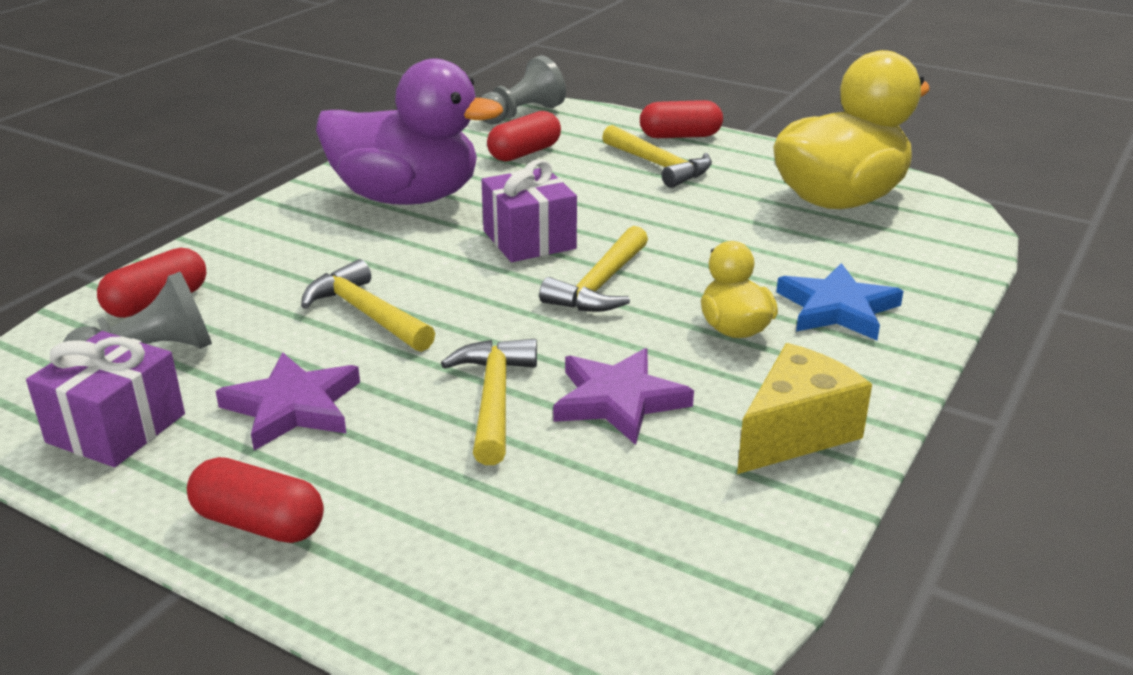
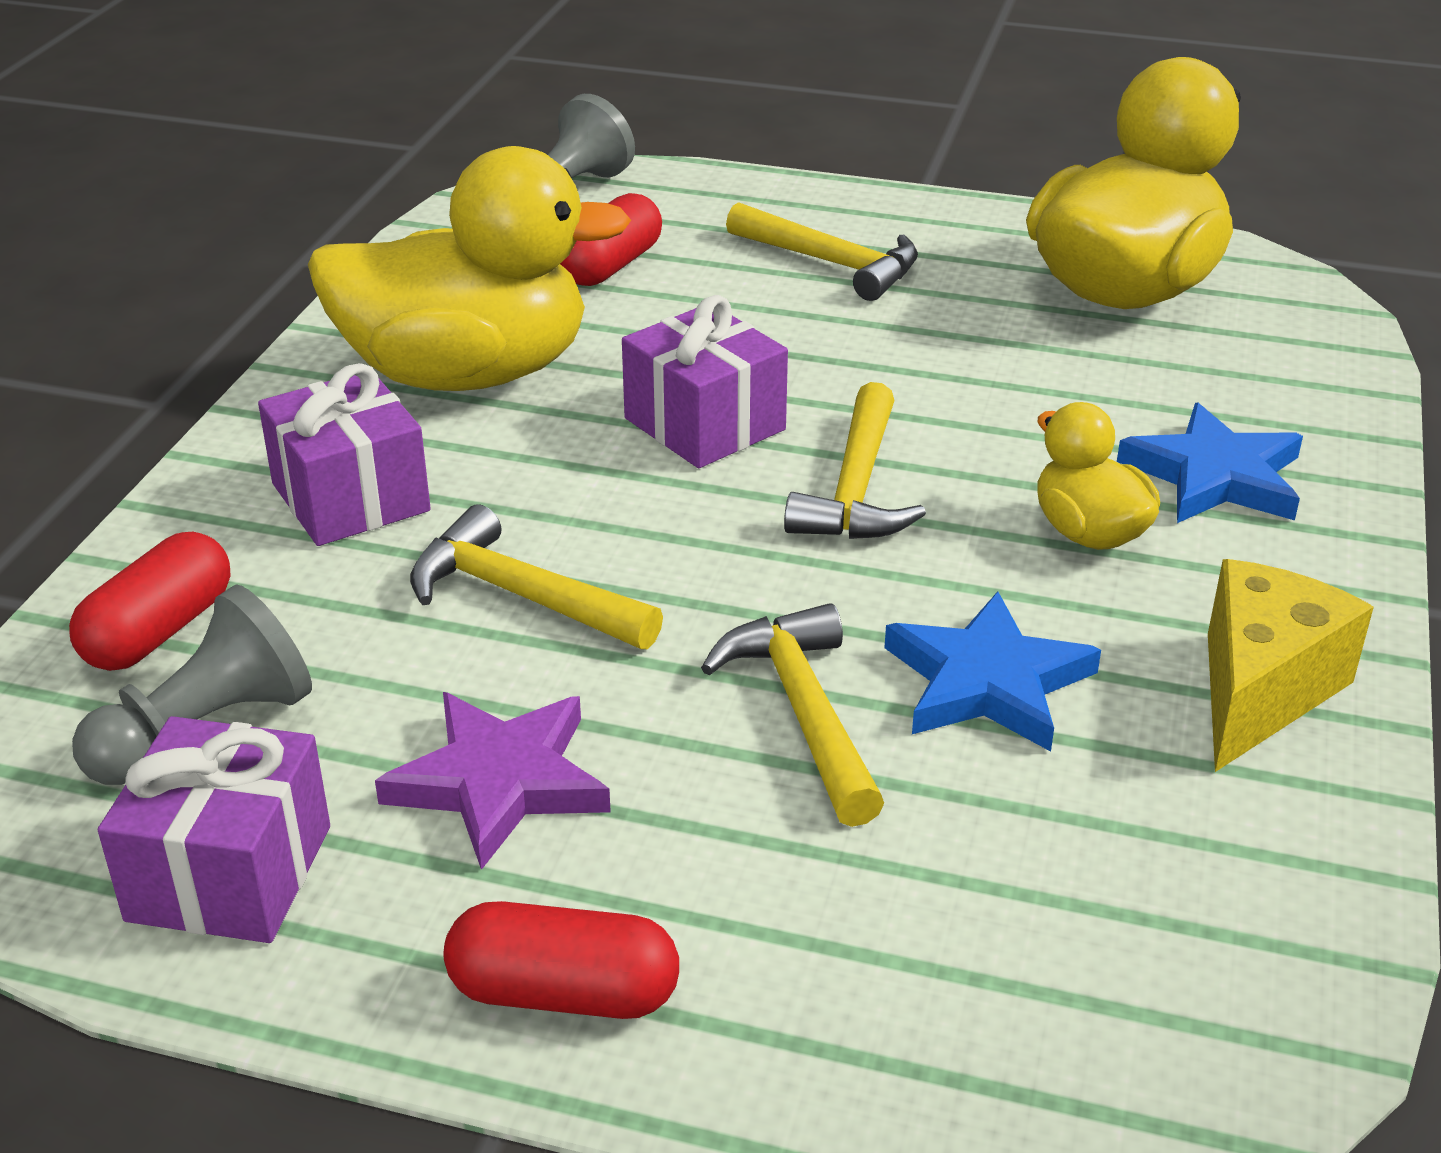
camera: 15 degrees left, 5 degrees up
purple duck [316,58,503,205] -> yellow duck [308,146,631,391]
purple star [553,348,694,445] -> blue star [884,591,1101,752]
red capsule [640,100,723,138] -> none
none -> purple gift [258,363,431,546]

